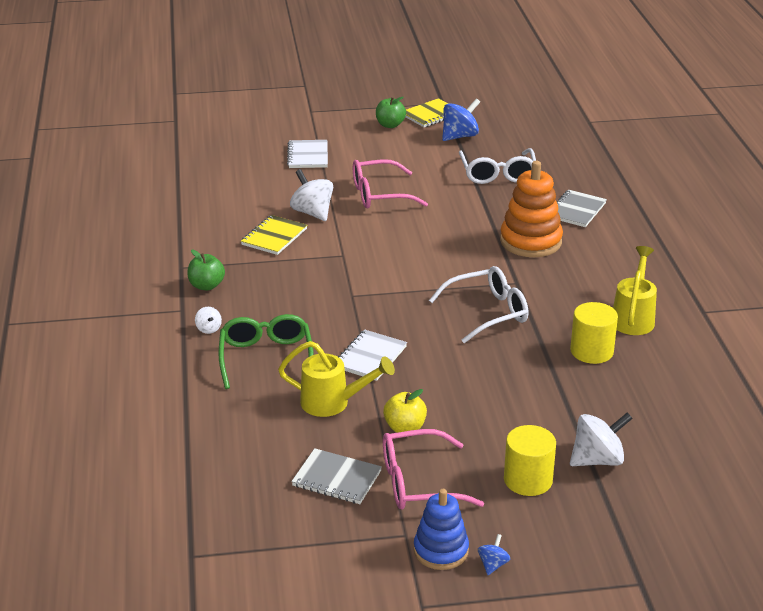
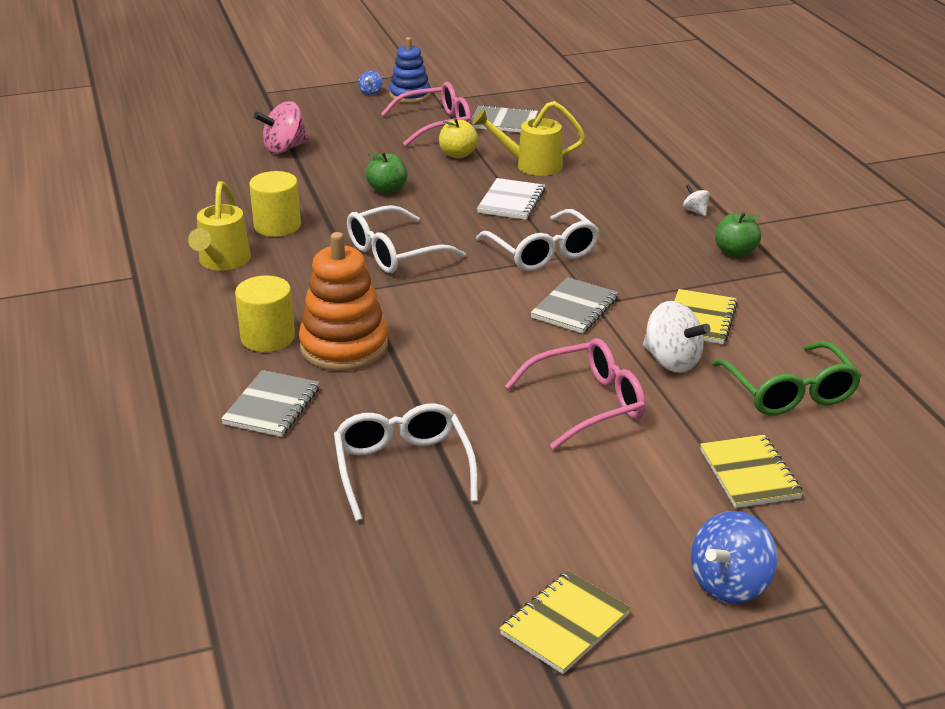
camera: 170 degrees right, 0 degrees up
green glasses [219,314,314,389] -> green glasses moved to [712,341,862,416]
white notebook [287,140,328,168] -> yellow notebook [700,435,803,508]
green apple [376,97,406,128] -> green apple moved to [366,152,407,194]
blue spinning top [442,98,480,141] -> blue spinning top moved to [691,511,778,604]
yellow cylinder [504,425,556,496] -> yellow cylinder moved to [235,276,295,352]
white spinning top [570,412,633,466] -> pink spinning top [254,101,310,154]
none -> white glasses [476,209,600,271]
none -> grey notebook [530,277,619,334]

